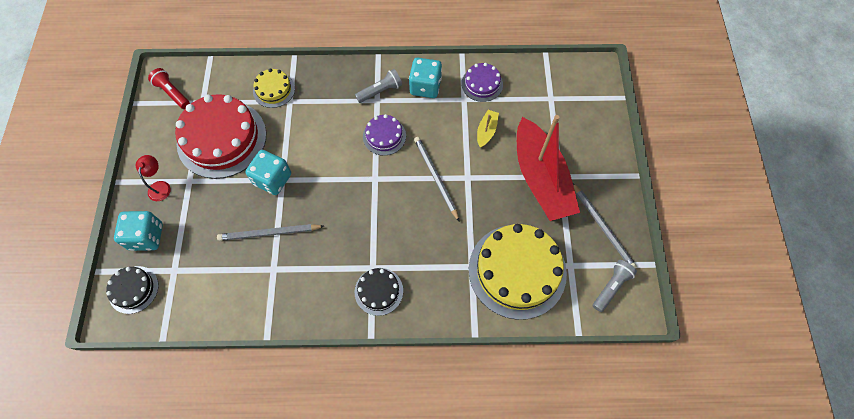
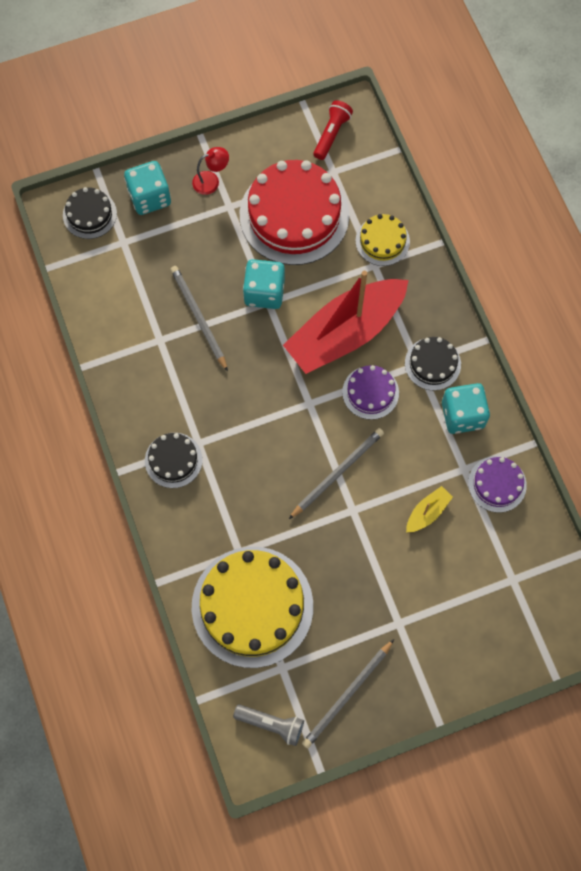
camera: 70 degrees right, 5 degrees up
grey flashlight [355,69,402,103] -> black cake [405,337,461,391]
yellow boat [477,110,499,148] -> yellow boat turned 45 degrees counterclockwise [406,486,453,532]
red boat [517,115,580,221] -> red boat moved to [283,271,409,374]

